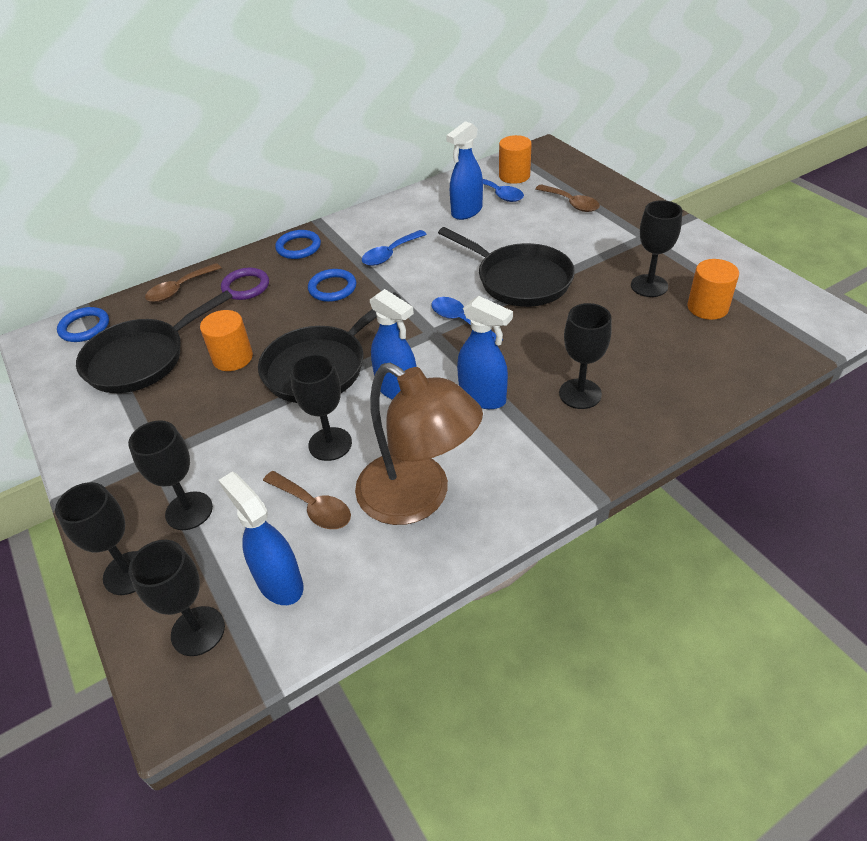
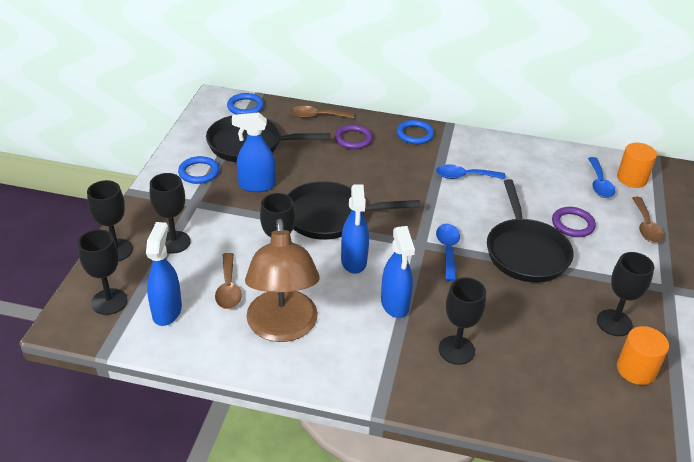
camera: 40 degrees right, 5 degrees down
orange cylinder [200,310,253,371] -> none
blue ring [308,269,356,302] -> blue ring moved to [178,156,220,184]
blue spray bottle [446,121,483,220] -> blue spray bottle moved to [232,112,275,192]
none -> purple ring [552,207,596,237]

